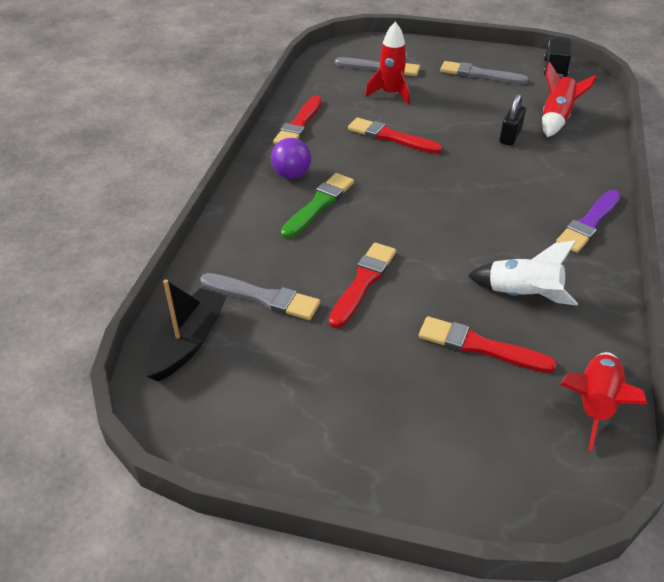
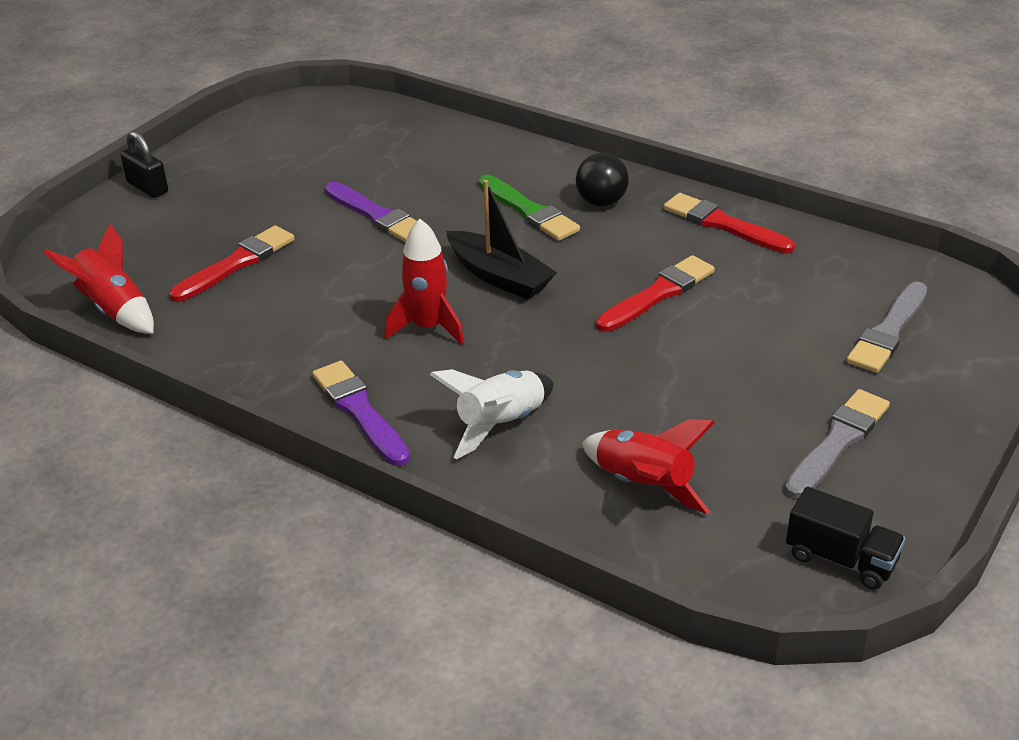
camera: 110 degrees right, 5 degrees down
black boat [145,280,227,382] -> black boat moved to [446,180,557,300]
grey brush [200,273,320,320] -> none
purple ball [271,138,311,179] -> black ball [576,153,629,206]
red brush [329,242,396,328] -> purple brush [325,182,417,243]
red rocket [365,22,410,105] -> red rocket moved to [385,219,464,345]
white rocket [467,240,578,306] -> white rocket moved to [430,369,553,460]
black padlock [500,94,526,146] -> black padlock moved to [120,131,168,198]

